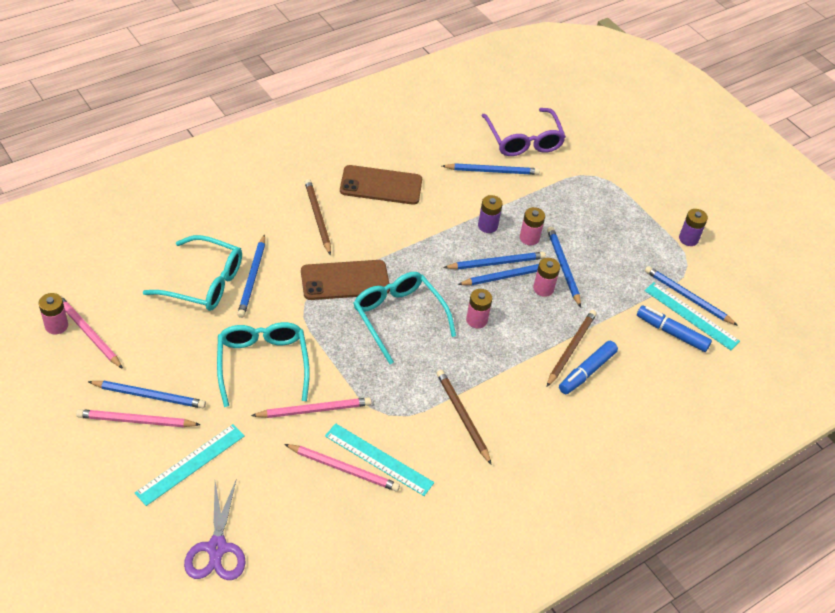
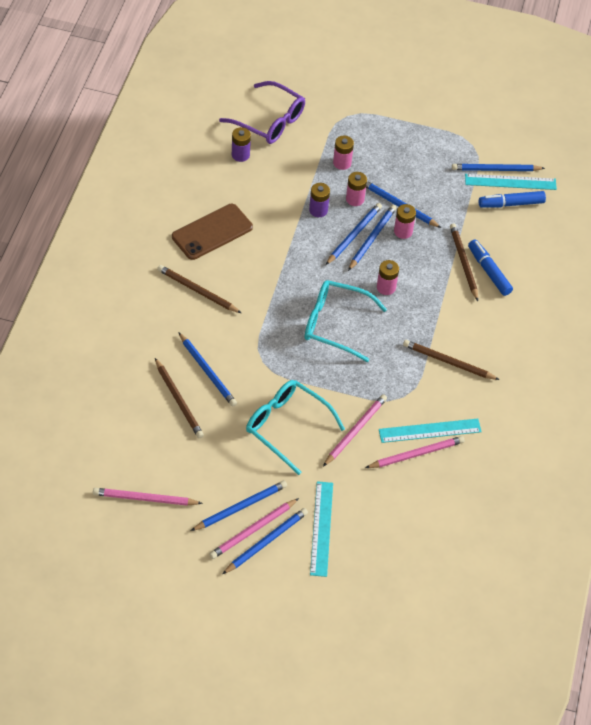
camera: 40 degrees left, 5 degrees up
pink battery [38,293,68,334] -> pink battery moved to [333,136,354,170]
turquoise glasses [143,235,242,311] -> brown pencil [155,358,204,438]
purple scissors [184,481,246,580] -> none
brown phone [301,260,390,300] -> none
blue pencil [442,163,540,175] -> blue pencil moved to [222,508,308,574]
blue marker [559,341,618,394] -> blue marker turned 150 degrees clockwise [468,239,513,296]
purple battery [679,209,708,246] -> purple battery moved to [232,127,251,162]

